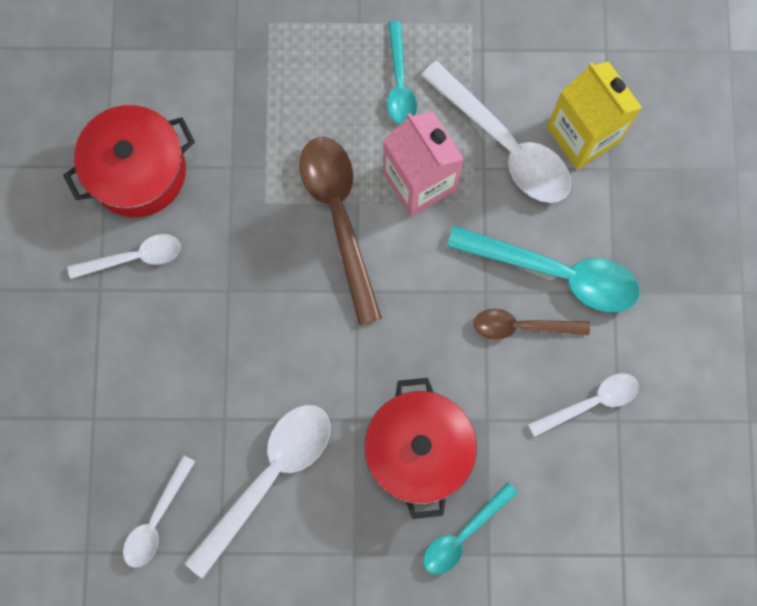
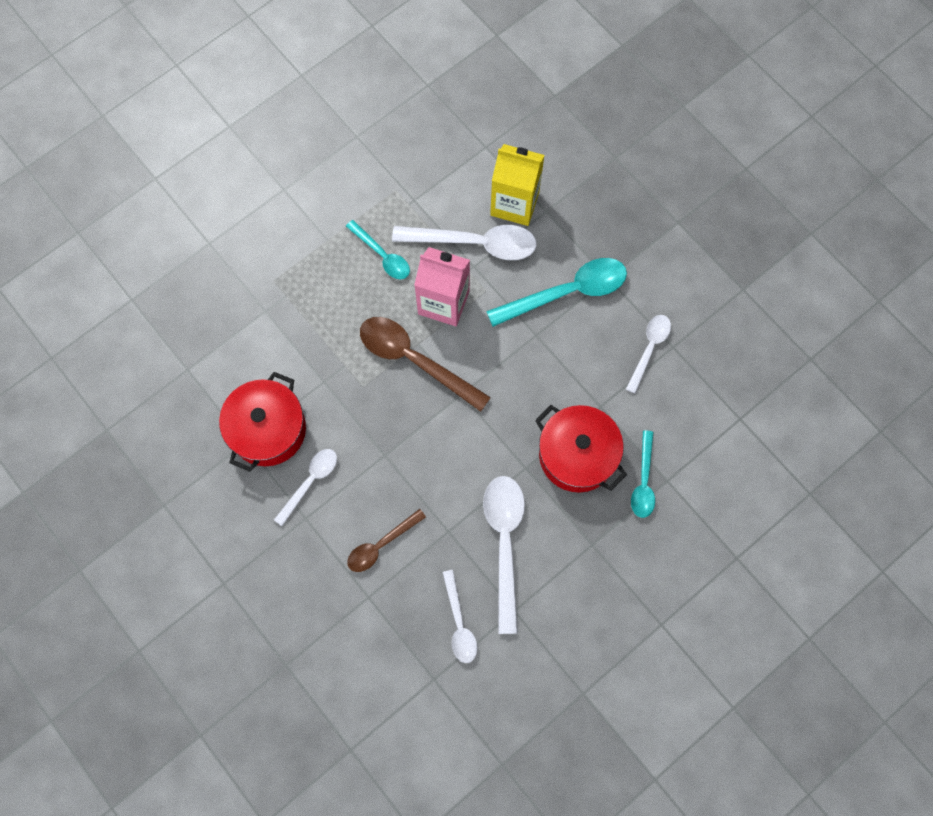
camera: 40 degrees left, 5 degrees down
brown spoon [474,309,590,340] -> brown spoon moved to [347,509,426,572]

